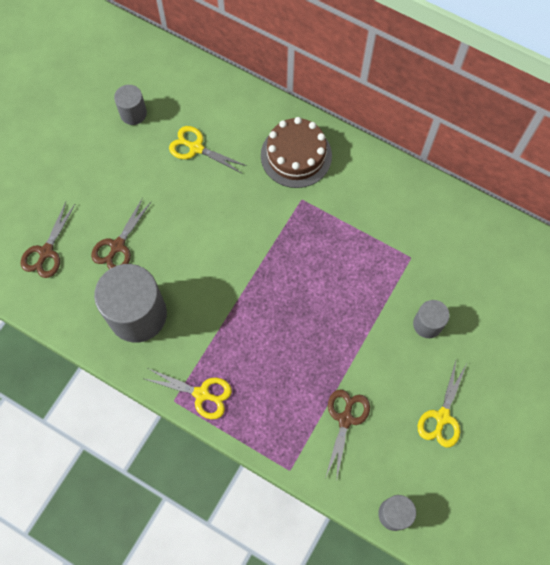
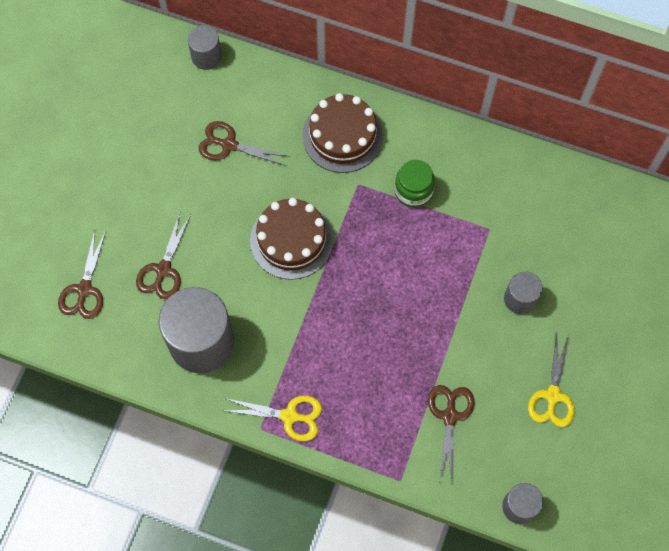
camera: 10 degrees left, 0 degrees up
grey cylinder [114,85,147,125] -> grey cylinder moved to [188,25,222,70]
yellow scissors [169,126,247,173] -> brown scissors [199,121,290,166]
none -> brown cake [250,198,333,280]
none -> green jar [395,160,435,208]

